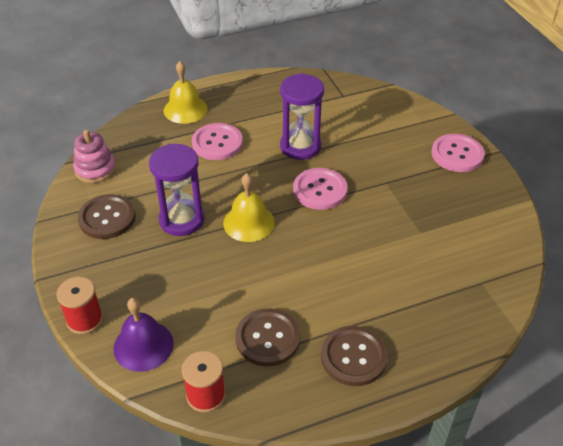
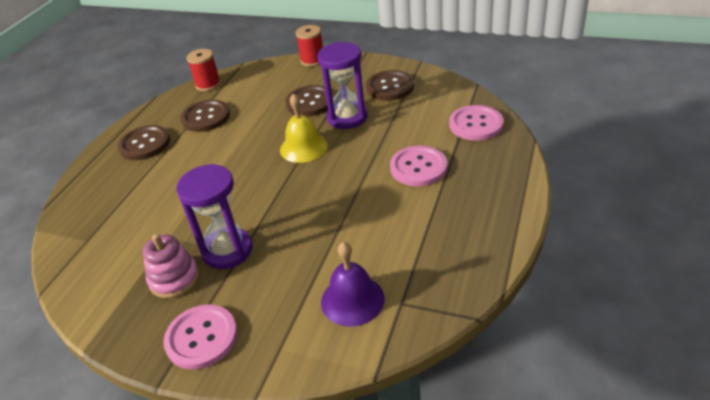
camera: 135 degrees right, 5 degrees down
pink stacking toy [73,130,116,183] -> pink stacking toy moved to [143,234,199,298]
purple bell [113,298,174,372] -> purple bell moved to [321,242,384,326]
yellow bell [164,61,208,124] -> none
purple hourglass [280,73,324,160] -> purple hourglass moved to [176,164,252,269]
pink button [293,168,347,210] -> pink button moved to [449,105,504,141]
none -> brown button [285,85,334,116]

